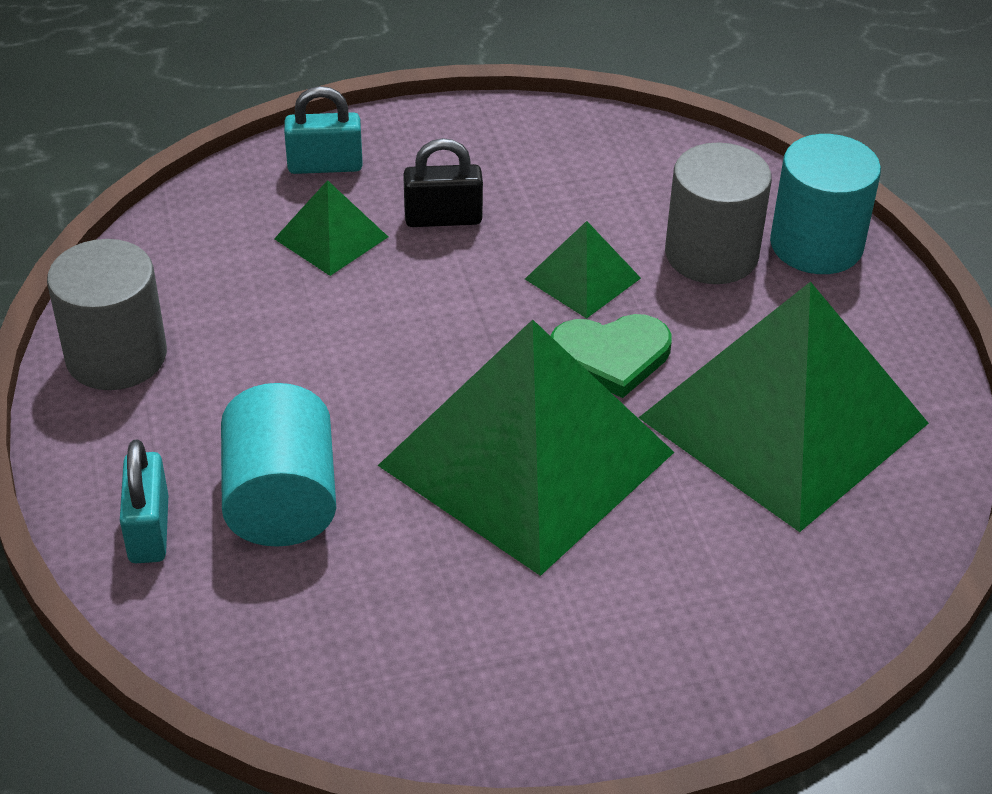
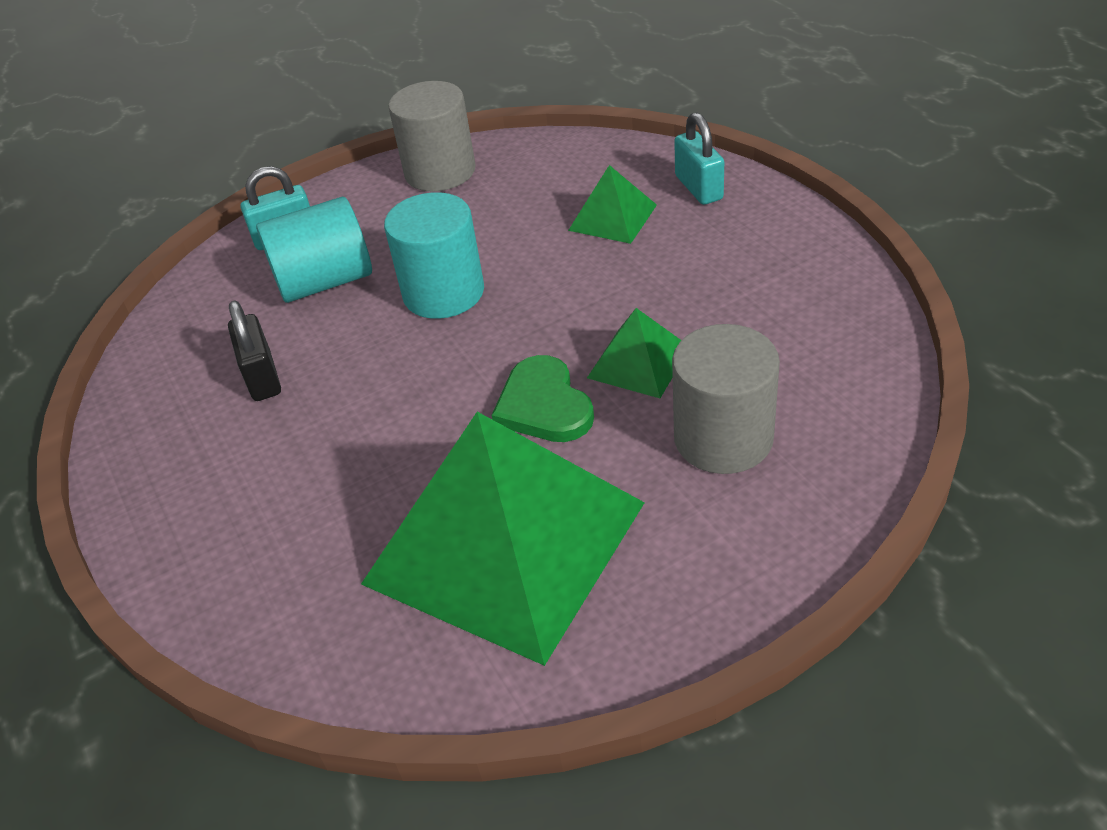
camera: 80 degrees right, 0 degrees up
green pyramid [378,319,674,576] -> none
black padlock [403,138,483,227] -> black padlock moved to [228,301,281,401]
turquoise cylinder [770,134,881,274] -> turquoise cylinder moved to [384,192,484,319]

